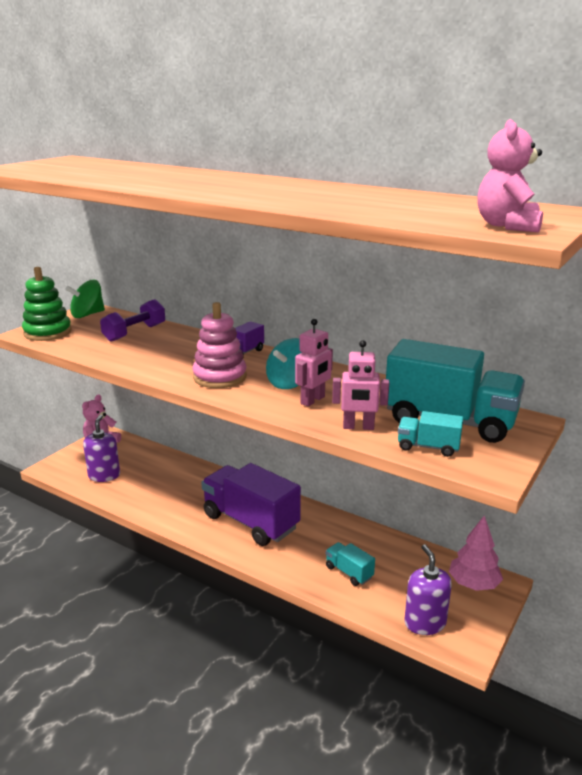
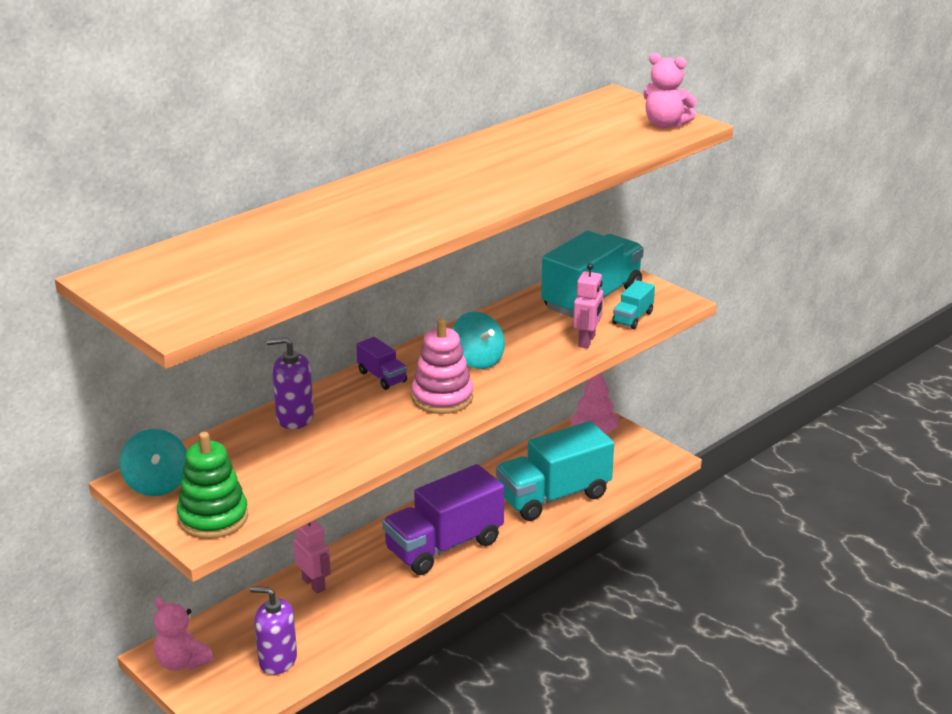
camera: 75 degrees left, 5 degrees up
green spinning top [65,280,105,318] -> turquoise spinning top [119,429,187,496]
purple dumbbell [100,299,165,342] -> none
pink robot [295,319,333,407] -> pink robot moved to [293,520,331,593]
turquoise truck [326,542,375,586] -> turquoise truck [496,421,614,521], size x2.22
purple soap dispenser [404,544,452,635] -> purple soap dispenser moved to [267,337,314,429]

